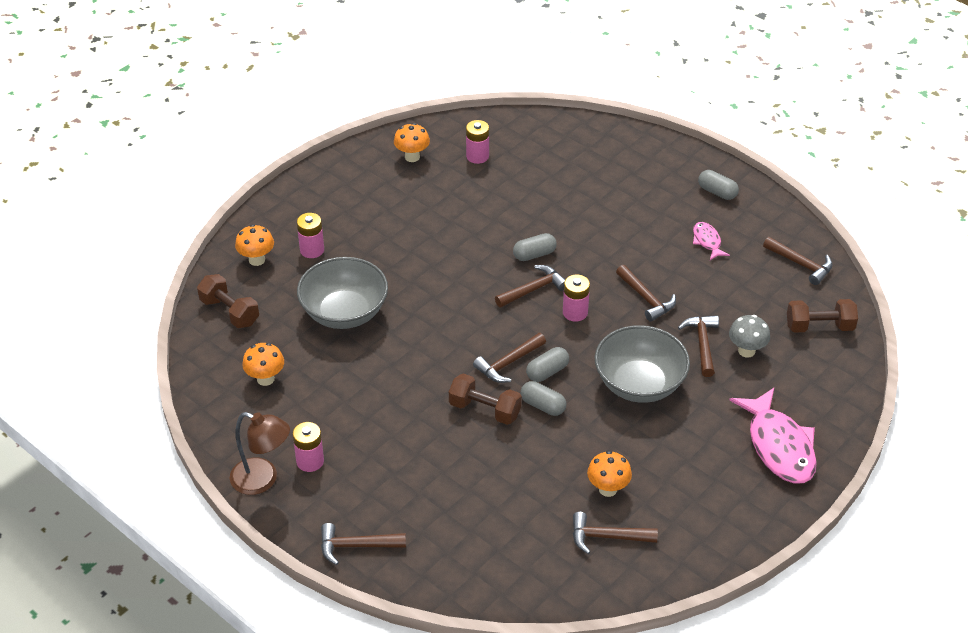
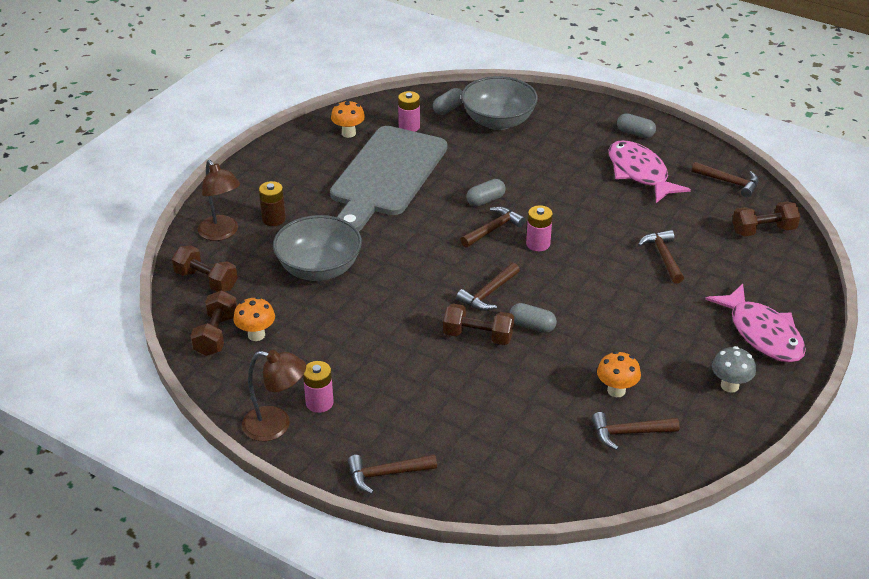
camera: 10 degrees left, 5 degrees down
orange mushroom [235,224,274,266] -> brown lamp [198,160,240,241]
pink battery [297,213,324,258] -> brown battery [259,181,286,226]
grey capsule [526,347,569,382] -> grey capsule moved to [433,88,463,115]
grey bowl [595,325,690,403] -> grey bowl moved to [461,76,538,130]
brown hammer [616,265,676,322] -> none
pink fish [693,222,730,260] -> pink fish [609,140,691,203], size x2.05
grey mushroom [729,315,770,358] -> grey mushroom moved to [712,346,756,393]
none -> brown dumbbell [190,290,237,356]
none -> grey cutting board [330,126,447,231]

